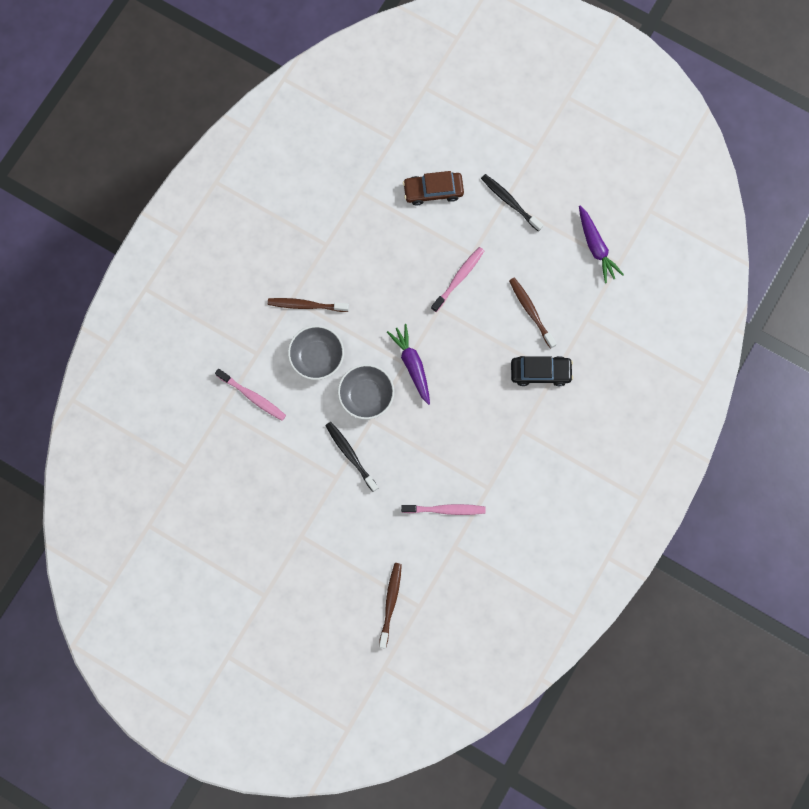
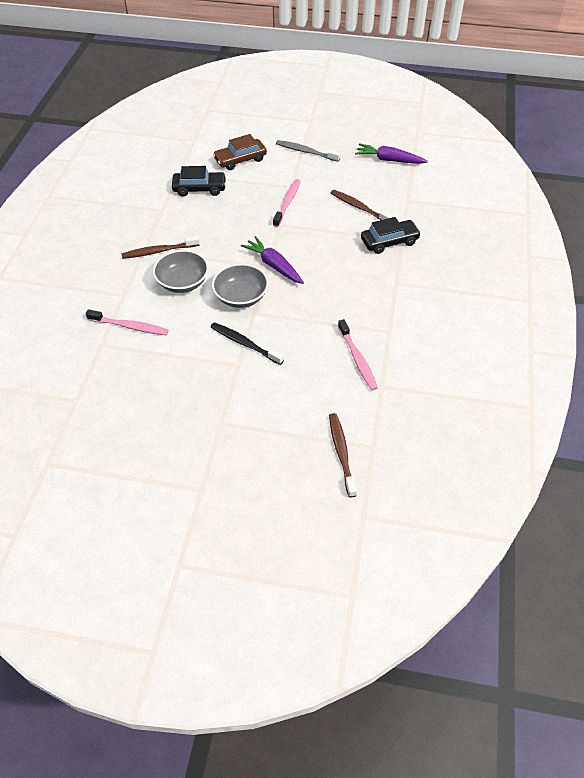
camera: 20 degrees left, 25 degrees down
pink toothbrush [401,504,486,515] -> pink toothbrush turned 90 degrees clockwise [338,319,378,390]
black toothbrush [481,174,543,232] -> grey toothbrush [276,140,341,162]
purple carrot [579,206,624,283] -> purple carrot turned 150 degrees clockwise [355,143,428,164]
none -> black car [172,166,226,197]

